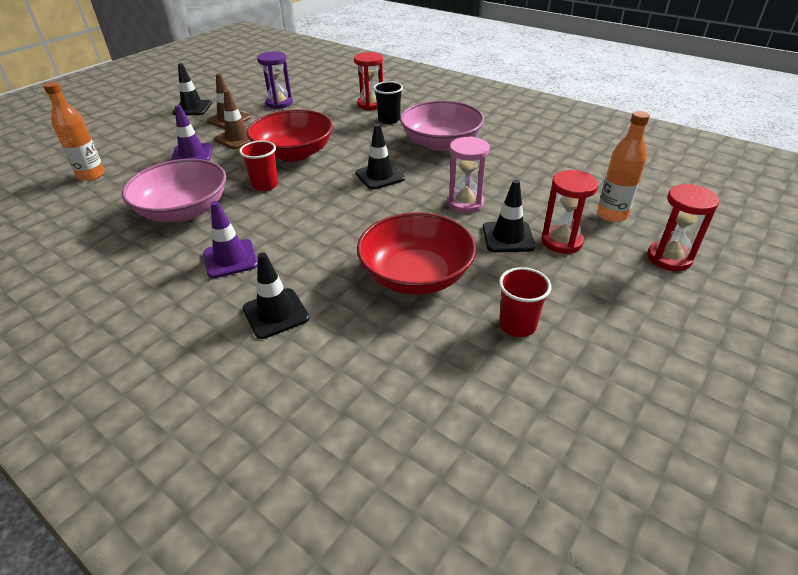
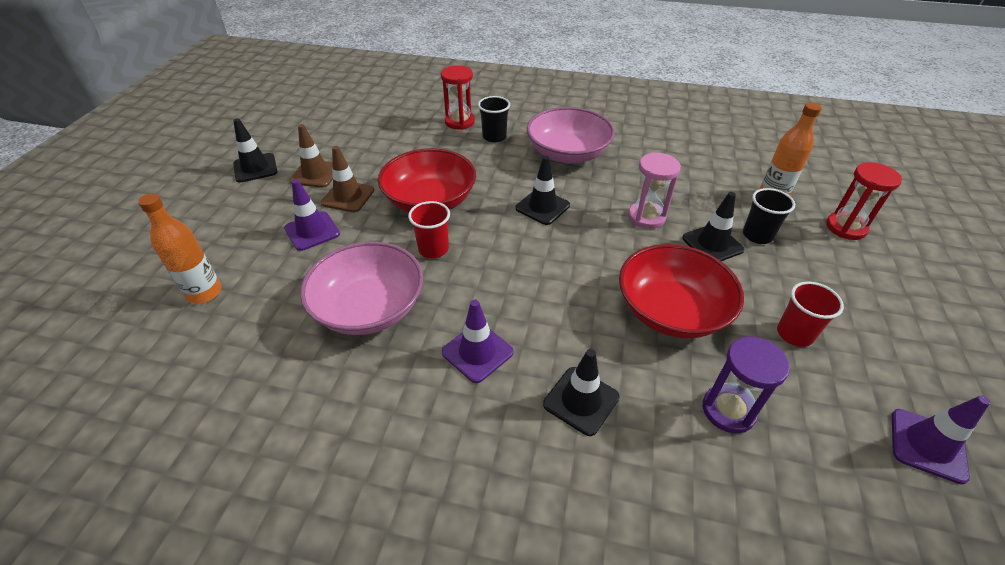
camera: 25 degrees left, 5 degrees up
purple hourglass [257,51,293,109] -> purple hourglass moved to [703,337,790,433]
red hourglass [541,170,598,254] -> black cup [743,188,795,244]
none -> purple traffic cone [892,396,990,484]

